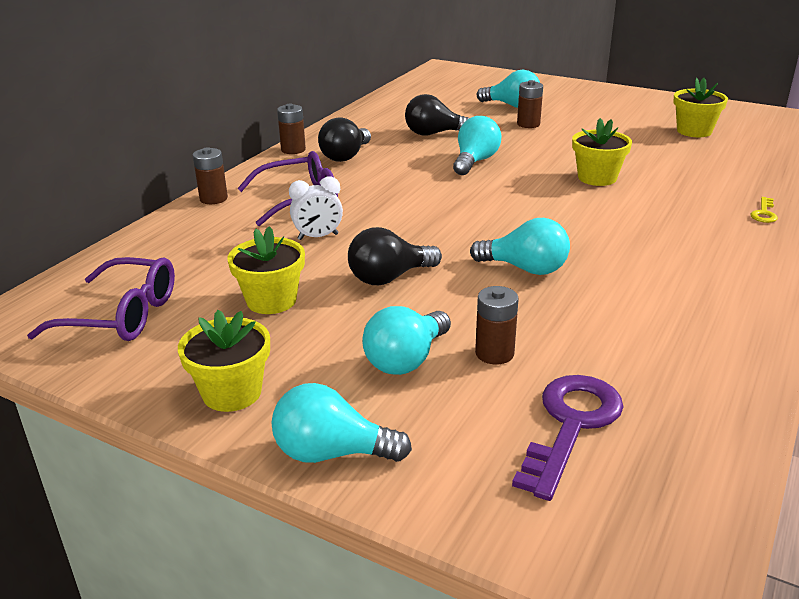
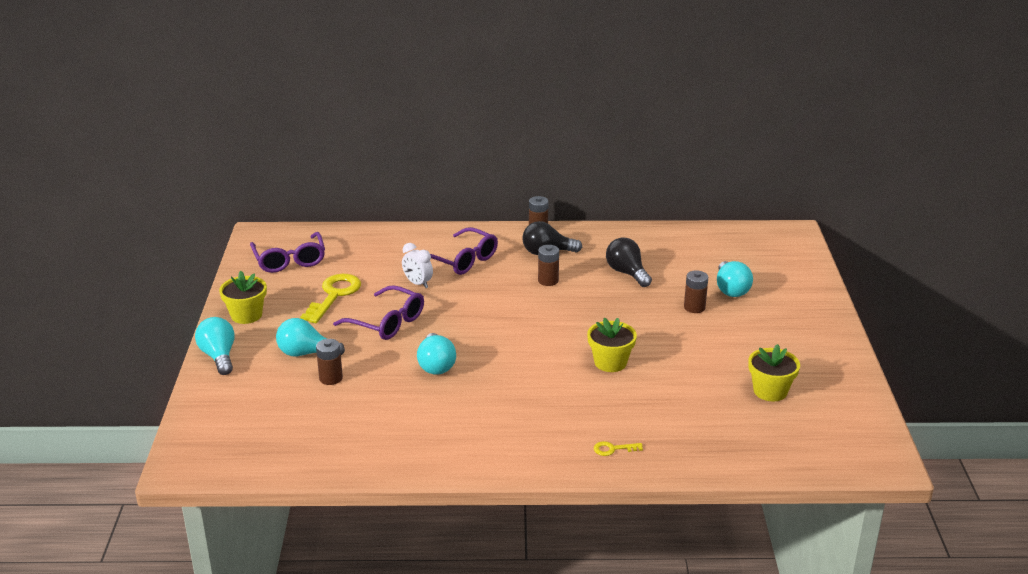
camera: 60 degrees right, 0 degrees up
brown battery [193,147,228,204] -> brown battery moved to [538,245,559,286]
yellow flower pot [228,226,305,314] -> yellow key [300,274,361,323]
black light bulb [348,227,442,285] -> purple glasses [333,285,424,340]
turquoise light bulb [453,116,501,175] -> none
purple key [512,375,623,501] -> none

